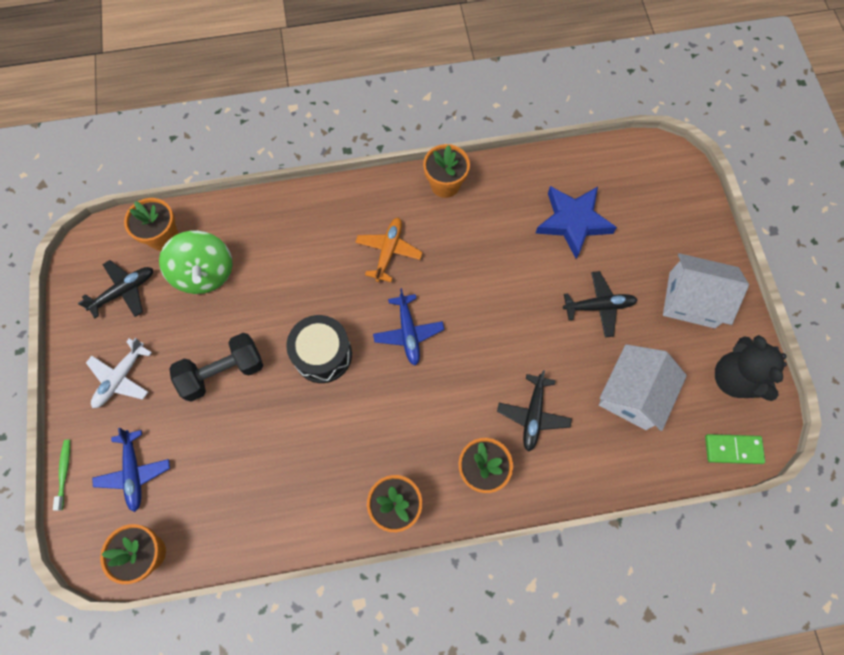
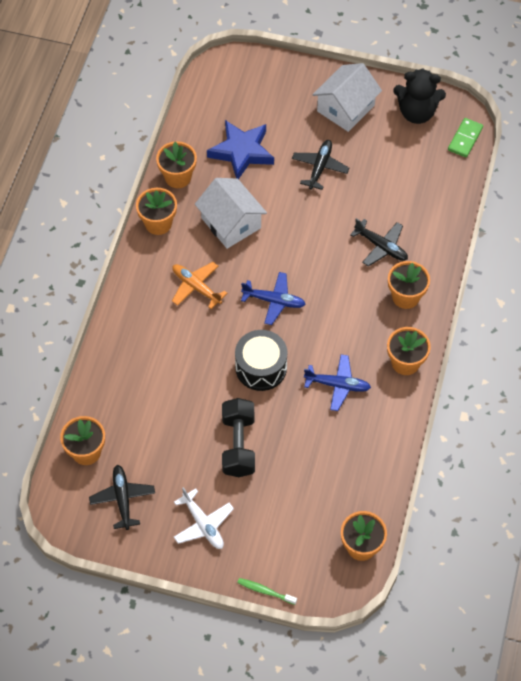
camera: 65 degrees left, 10 degrees down
blue plane [92,428,170,512] -> blue plane moved to [304,354,371,411]
green spinning top [159,230,232,294] -> none
white house [599,344,687,431] -> white house moved to [195,178,267,249]
none -> orange flower pot [156,141,197,188]

